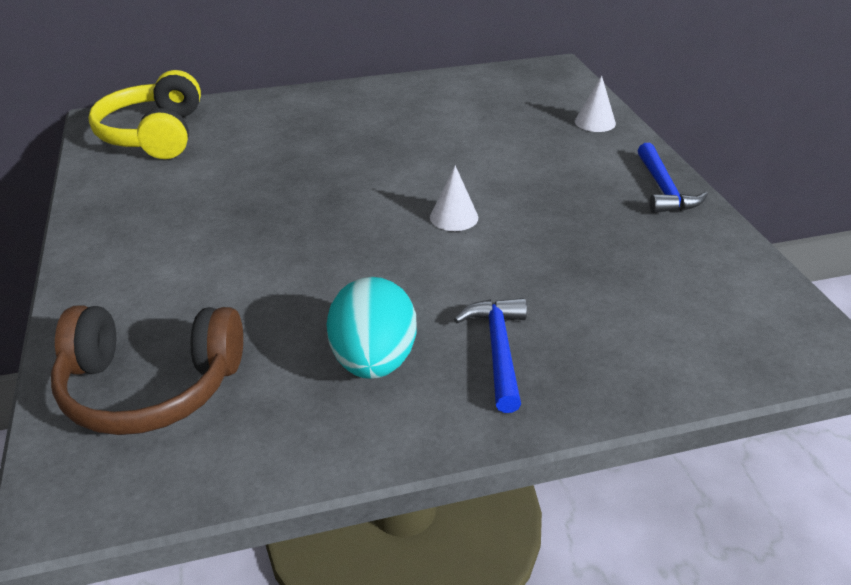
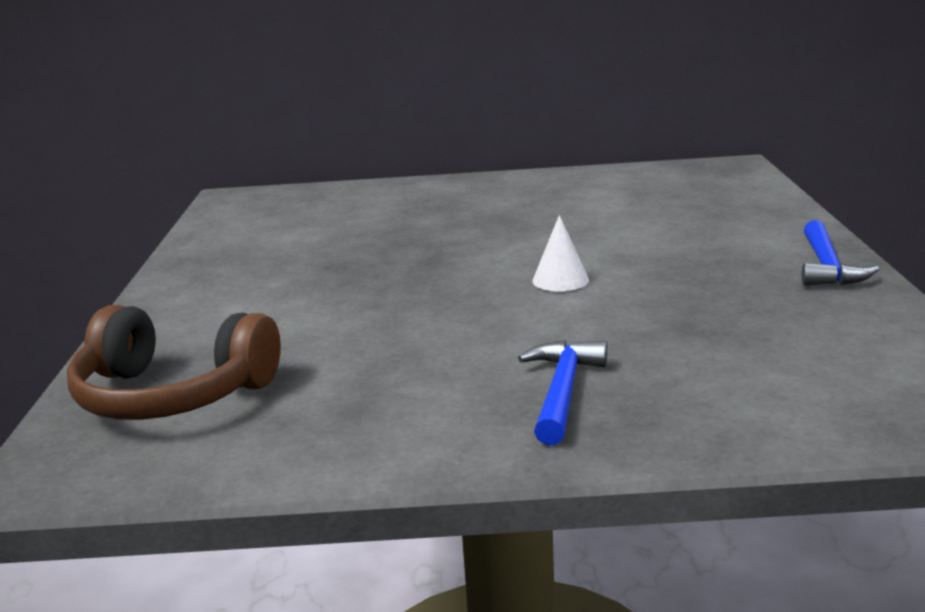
camera: 15 degrees right, 15 degrees down
yellow headphones [88,70,201,159] -> none
turquoise egg [326,277,417,379] -> none
white cone [575,76,616,132] -> none

